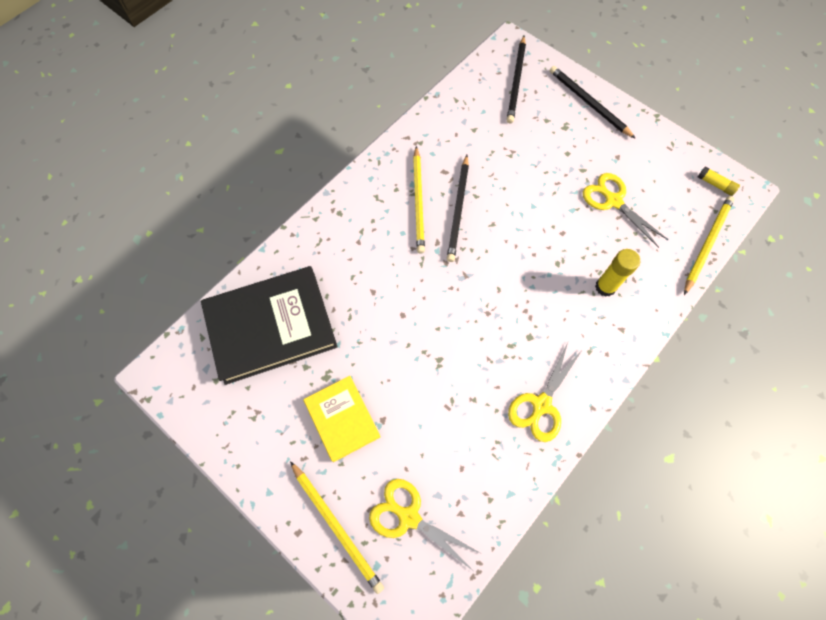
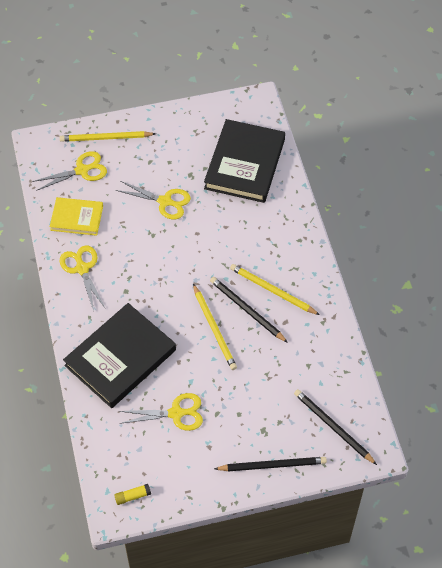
camera: 125 degrees right, 10 degrees down
yellow book [304,376,381,462] -> yellow book moved to [50,197,103,236]
yellow glue stick [595,249,640,297] -> black book [63,303,176,408]
yellow pencil [684,196,735,295] -> yellow pencil moved to [193,284,237,370]
none -> yellow scissors [116,181,191,220]

